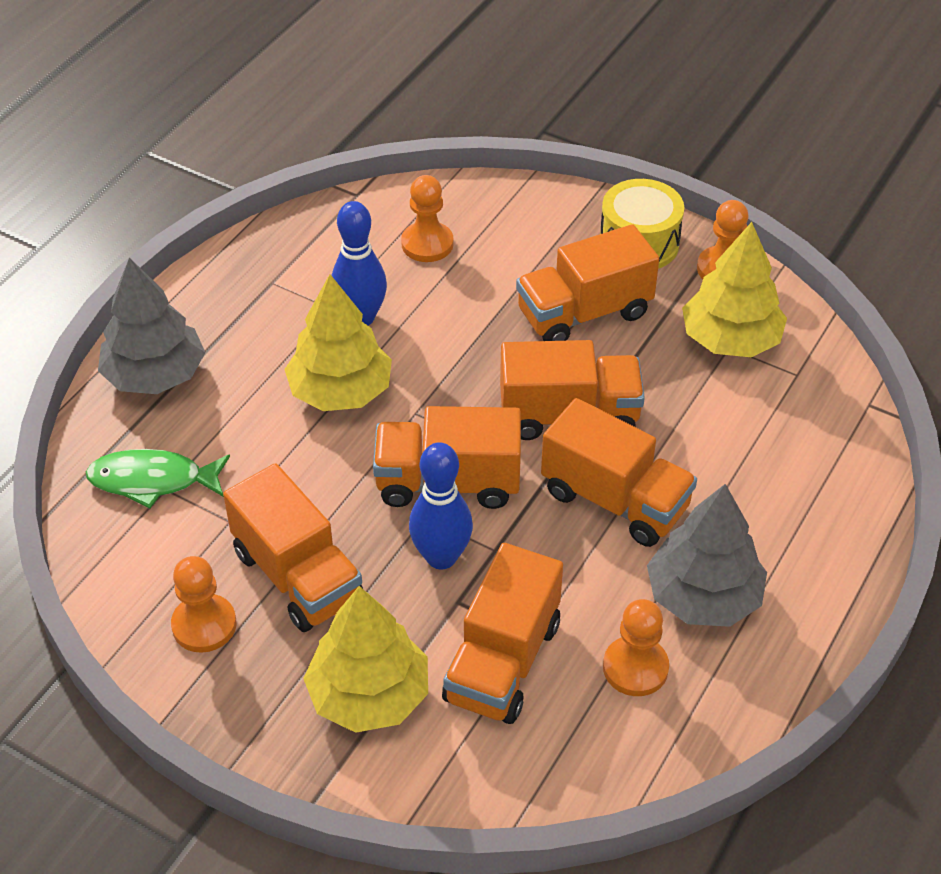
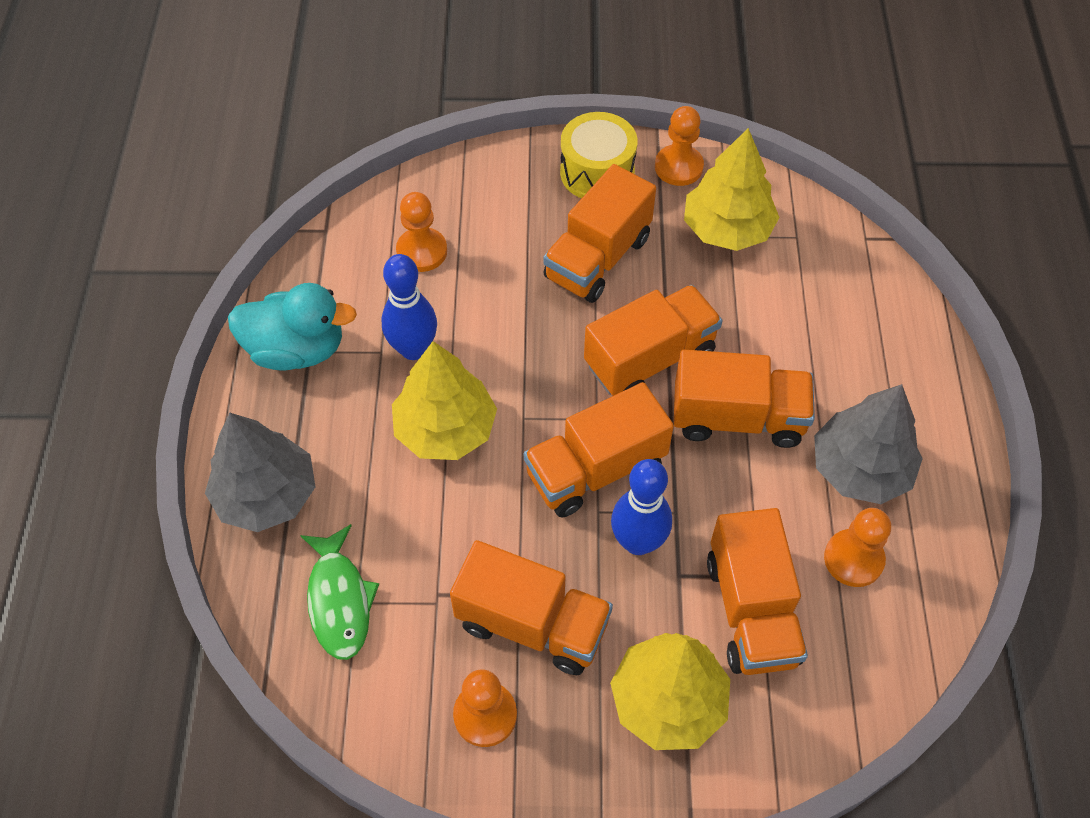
camera: 30 degrees left, 10 degrees up
green fish [86,449,230,508] -> green fish turned 75 degrees counterclockwise [300,524,379,660]
none -> turquoise duck [228,283,357,370]

